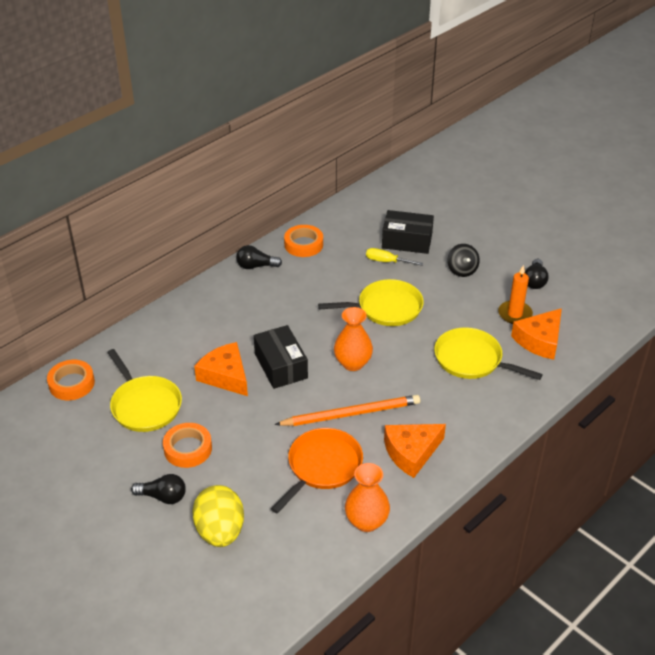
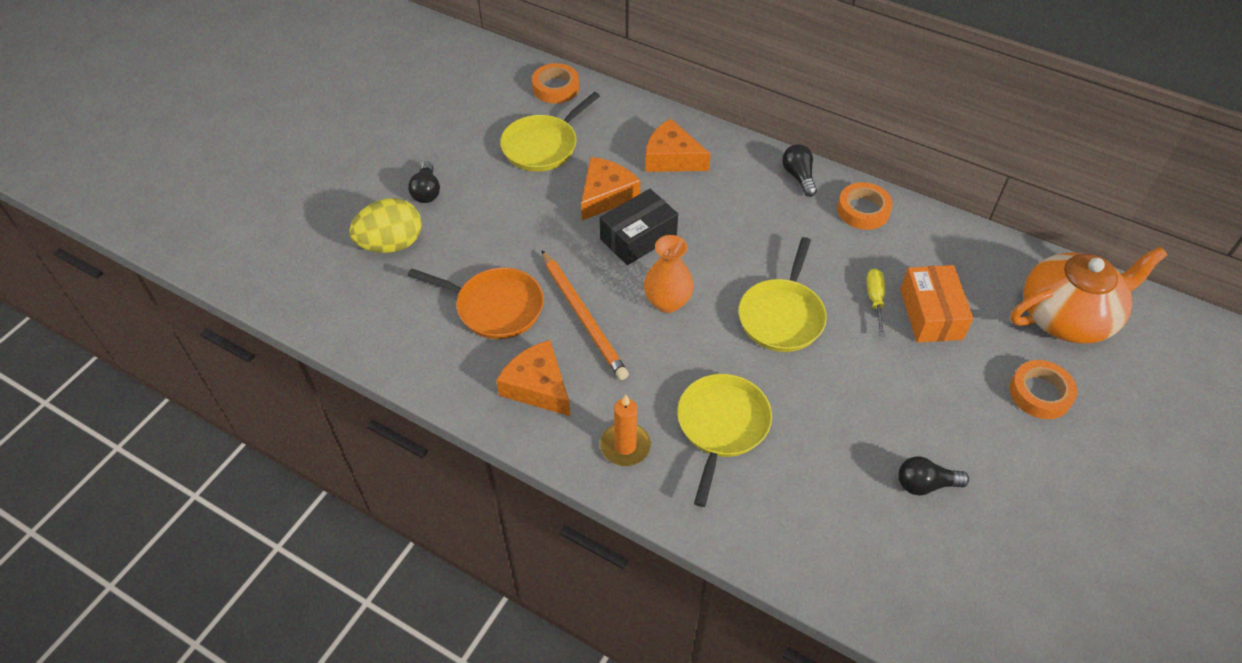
camera: 75 degrees right, 10 degrees up
orange tape [163,423,212,468] -> orange tape moved to [1010,360,1077,419]
yellow pan [318,279,424,326] -> yellow pan turned 45 degrees clockwise [738,237,827,352]
orange vase [345,463,390,532] -> none
black box [382,210,434,254] -> orange box [900,265,973,343]
black spinning top [447,244,480,277] -> none
orange candle [498,265,533,324] -> orange candle moved to [600,395,651,466]
orange cheese [511,308,562,360] -> orange cheese moved to [645,119,711,172]
none -> orange teapot [1010,246,1167,343]

